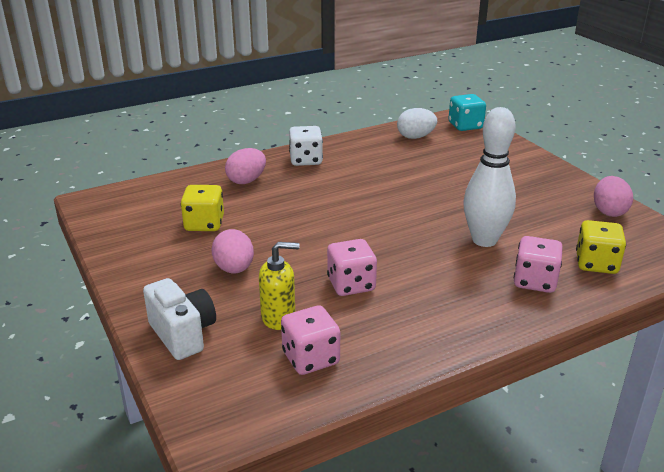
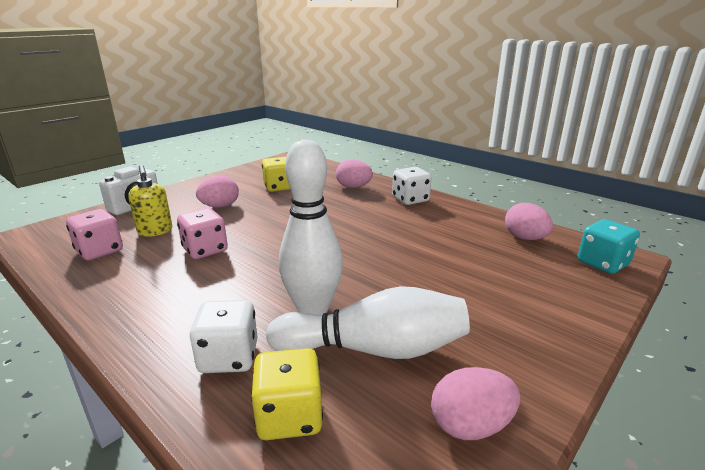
camera: 70 degrees right, 5 degrees down
white egg [397,108,437,139] -> pink egg [505,203,553,240]
pink dice [514,236,563,293] -> white dice [190,300,258,373]
none -> white bowling pin [266,286,470,359]

